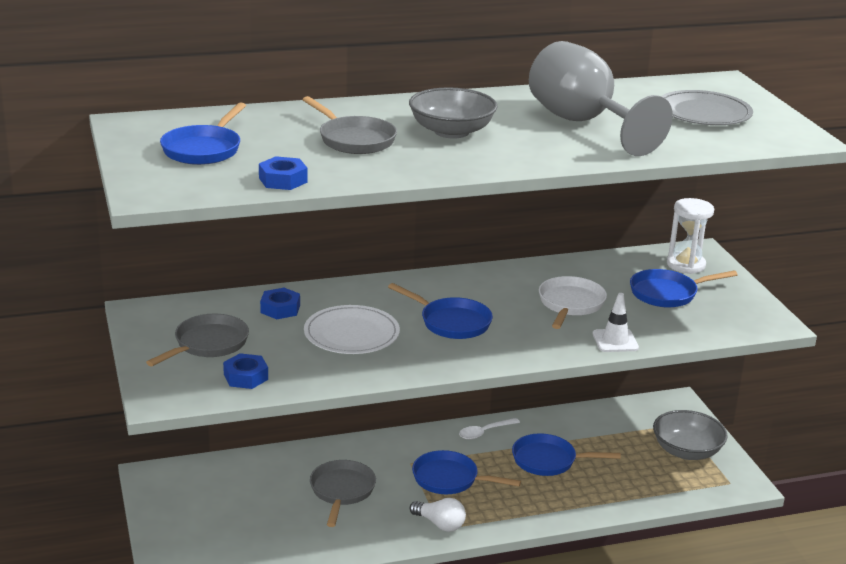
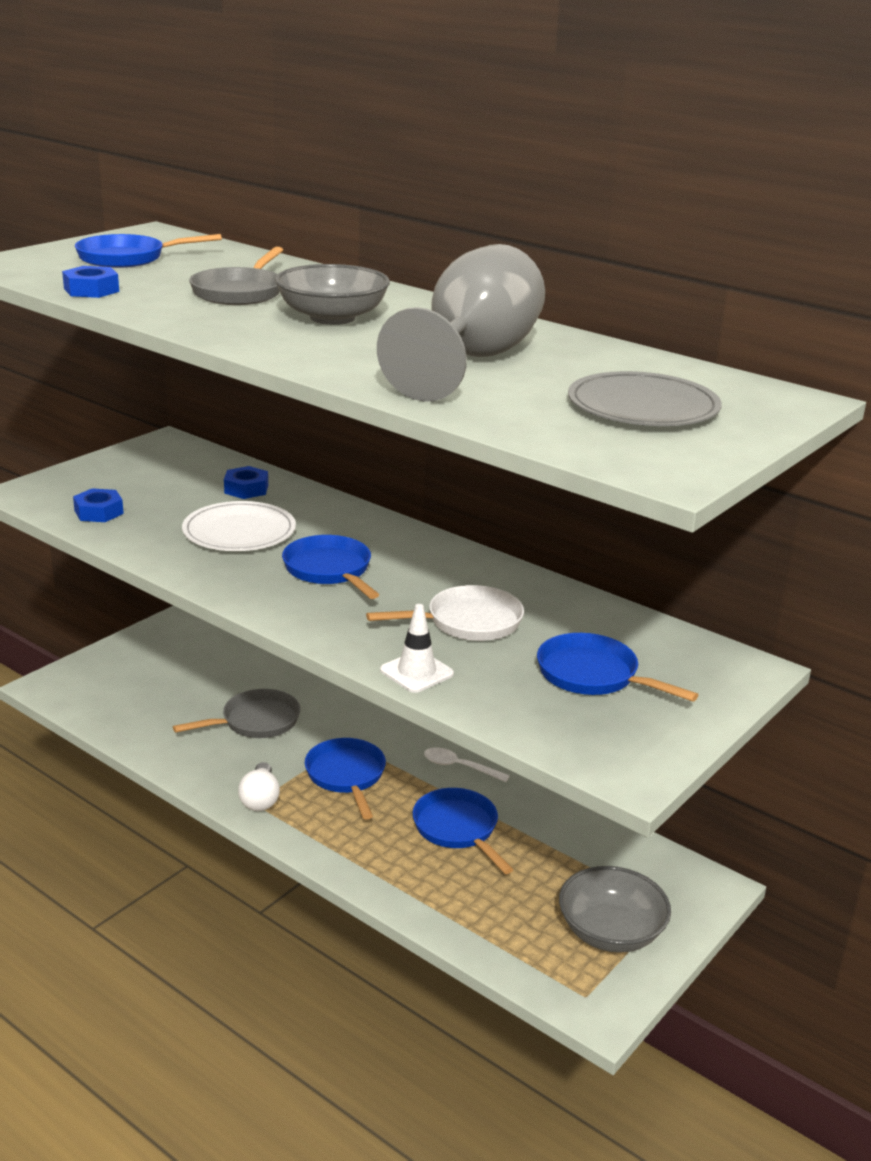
camera: 55 degrees right, 0 degrees up
grey pan [146,314,249,366] -> none
blue pan [388,283,493,339] -> blue pan turned 150 degrees clockwise [282,535,379,599]
white hourglass [667,198,714,274] -> none

